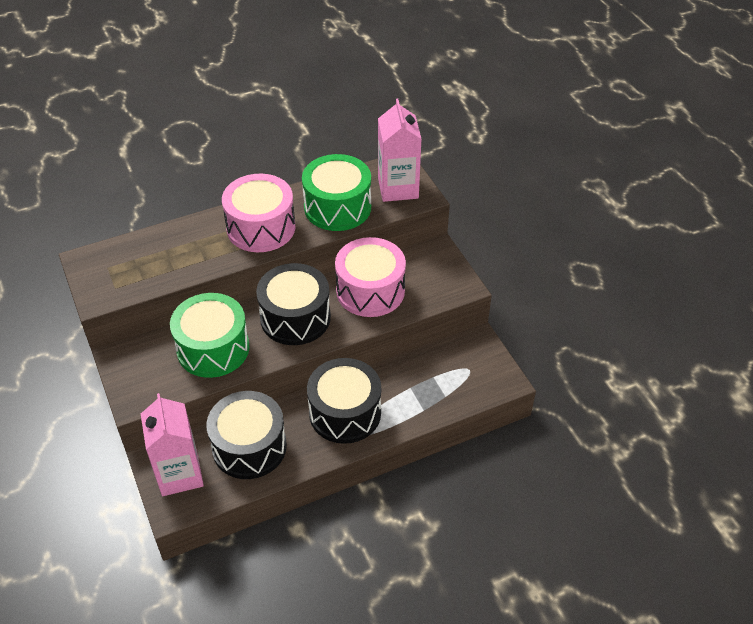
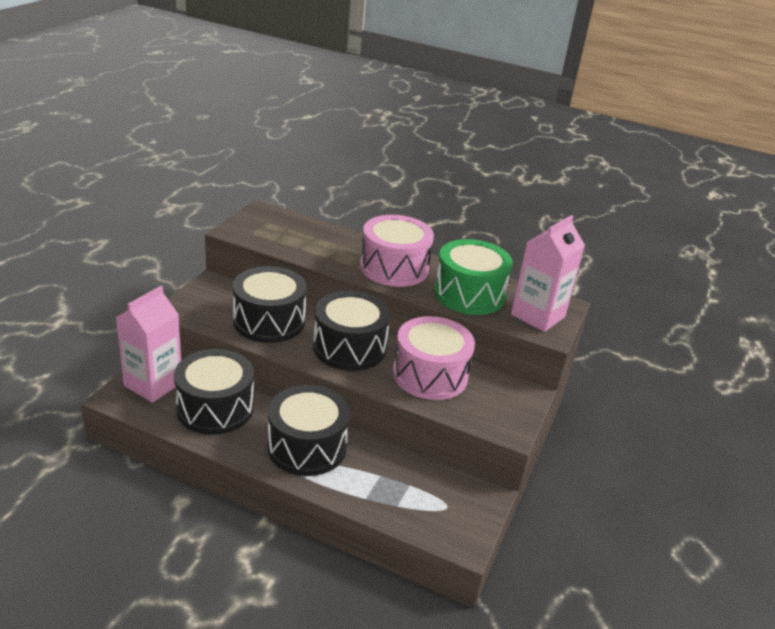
camera: 45 degrees right, 15 degrees down
green drum [170,293,250,378] -> black drum [233,266,307,343]

